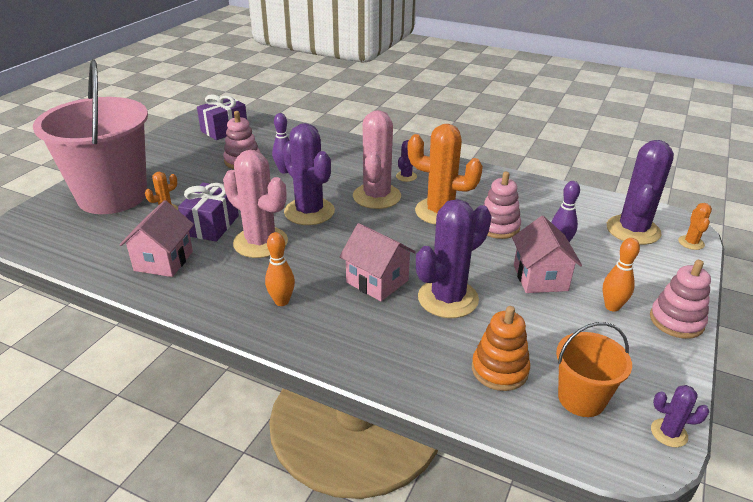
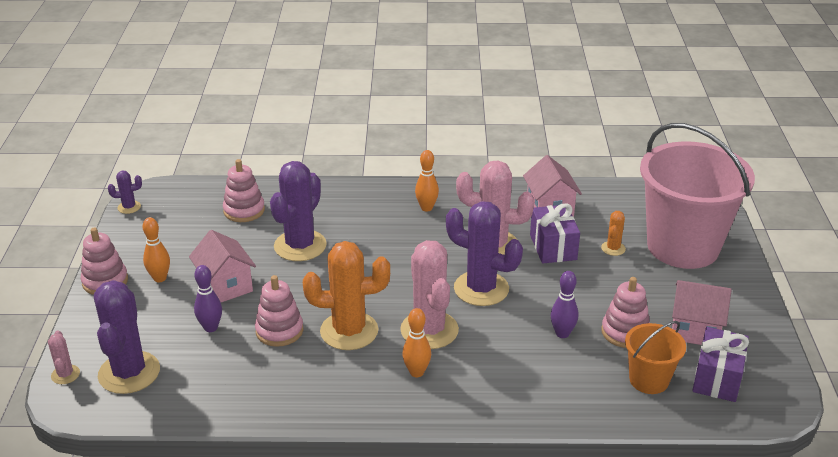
camera: 155 degrees right, 0 degrees up
pink house [339,223,416,301] -> pink house moved to [672,280,732,345]
purple cactus [396,140,417,182] -> orange bowling pin [402,308,431,377]
orange stacking toy [472,306,530,391] -> pink stacking toy [223,159,265,222]
orange bucket [556,322,632,417] -> orange bucket moved to [625,321,686,394]
orange cactus [678,203,712,250] -> pink cactus [48,331,80,384]

